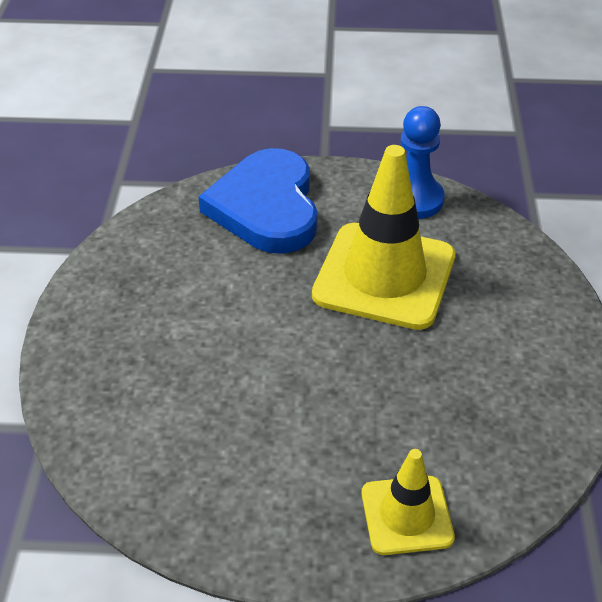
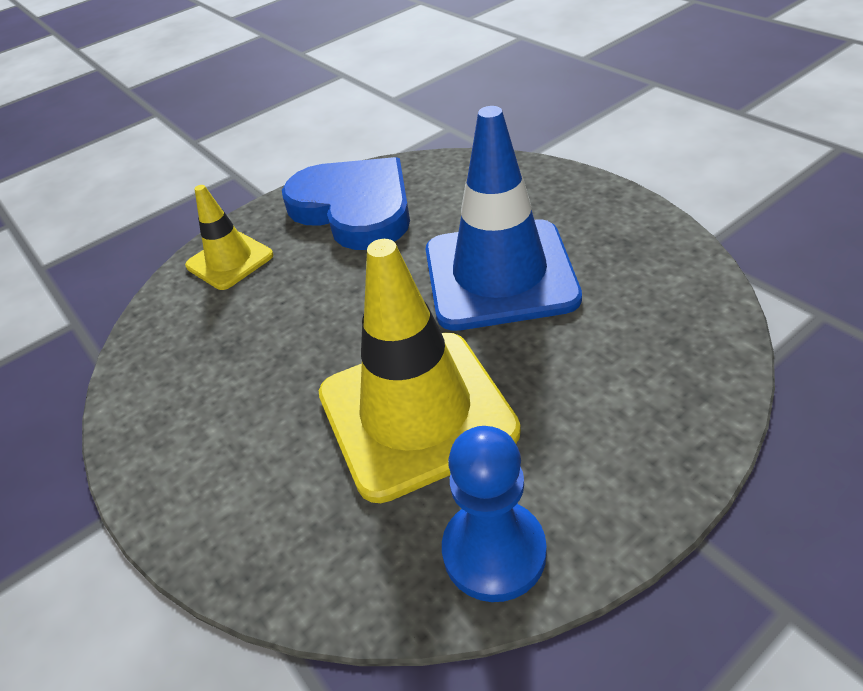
camera: 145 degrees right, 0 degrees up
blue heart [198,148,318,254] -> blue heart moved to [282,157,410,250]
none -> blue traffic cone [426,106,582,331]

